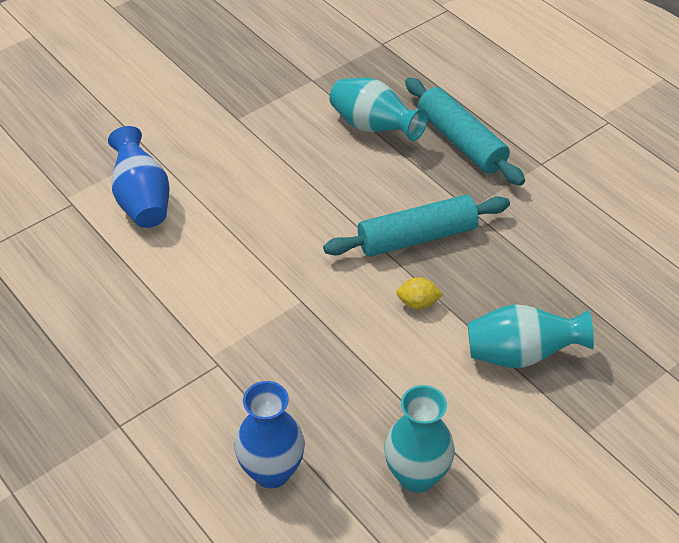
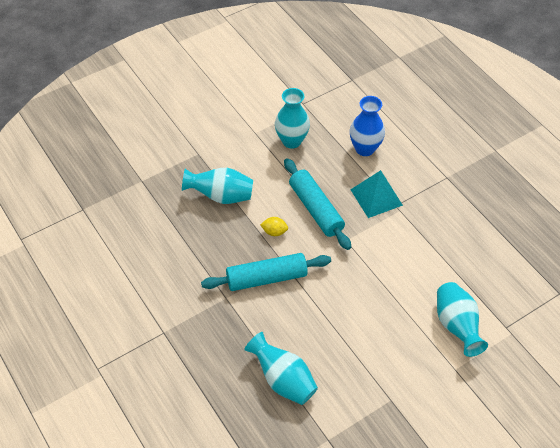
camera: 175 degrees left, 5 degrees up
blue vase [108,126,170,228] -> turquoise vase [437,282,488,357]
turquoise rolling pin [405,77,525,186] -> turquoise rolling pin moved to [284,158,351,250]
none -> turquoise pyramid [350,170,403,218]

